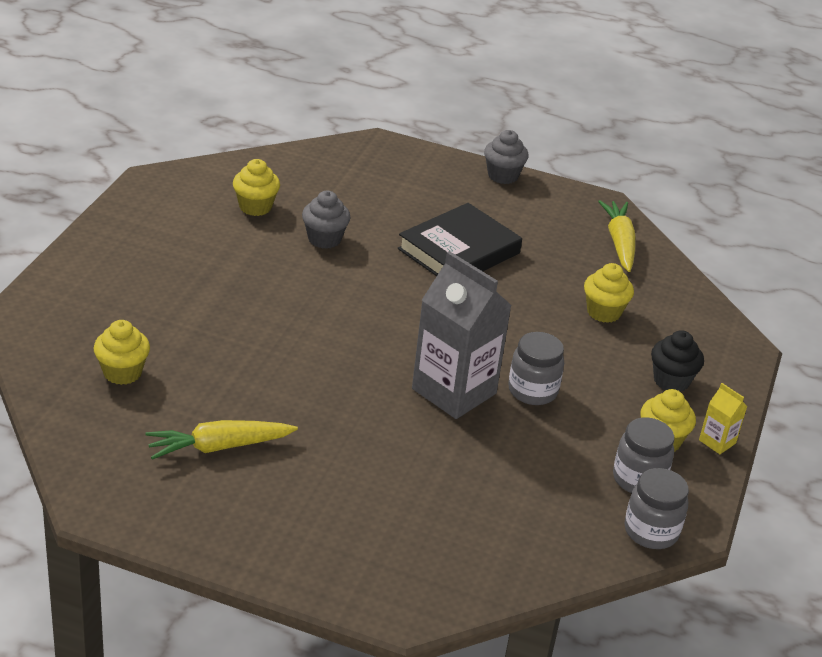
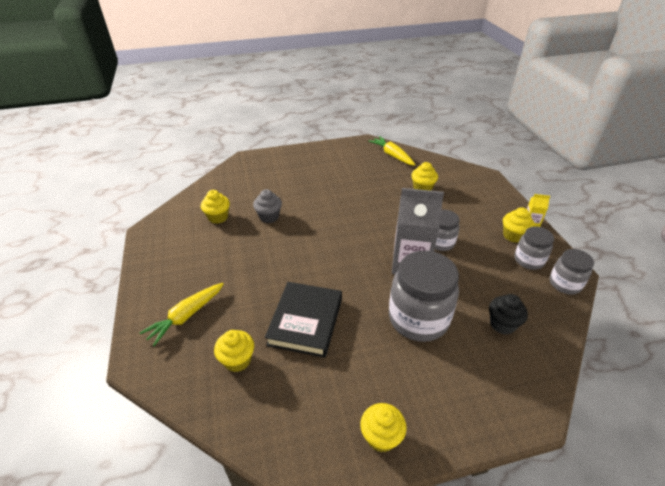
camera: 30 degrees left, 5 degrees up
yellow carrot [146,420,298,460] -> yellow carrot moved to [140,283,224,346]
black book [398,203,522,276] -> black book moved to [265,282,342,358]
grey cupcake [484,130,529,184] -> none
black cupcake [651,330,704,392] -> black cupcake moved to [489,294,528,334]
none -> yellow cupcake [360,403,406,452]
none -> grey jar [389,251,459,342]

